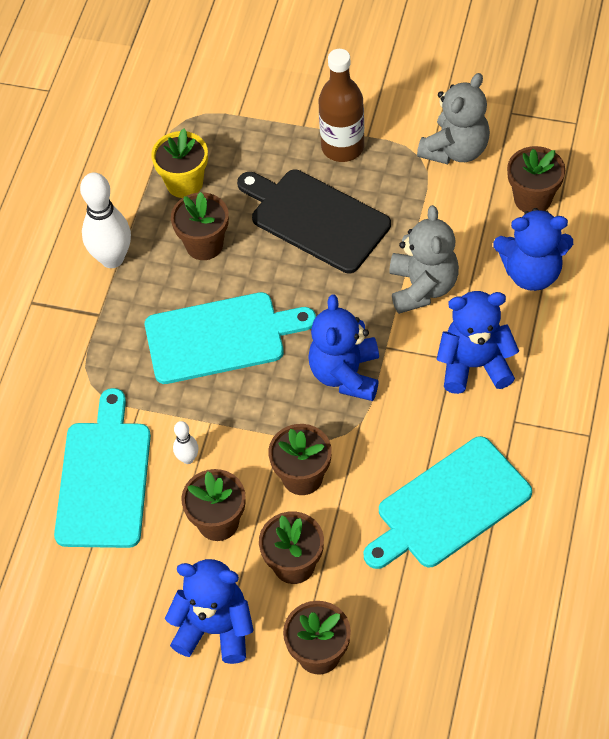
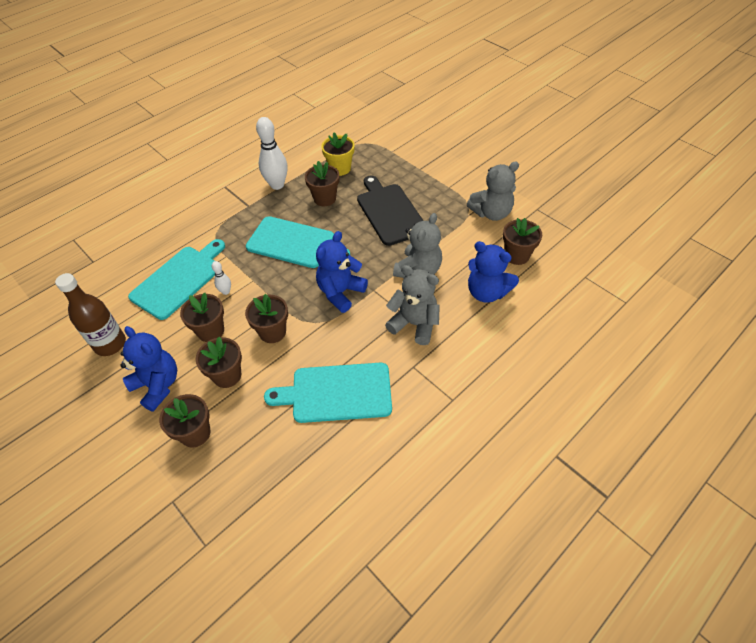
camera: 30 degrees right, 5 degrees down
brown bottle [319,49,364,162] -> brown bottle moved to [55,273,126,356]
blue teddy bear [437,291,519,394] -> grey teddy bear [385,265,440,345]

